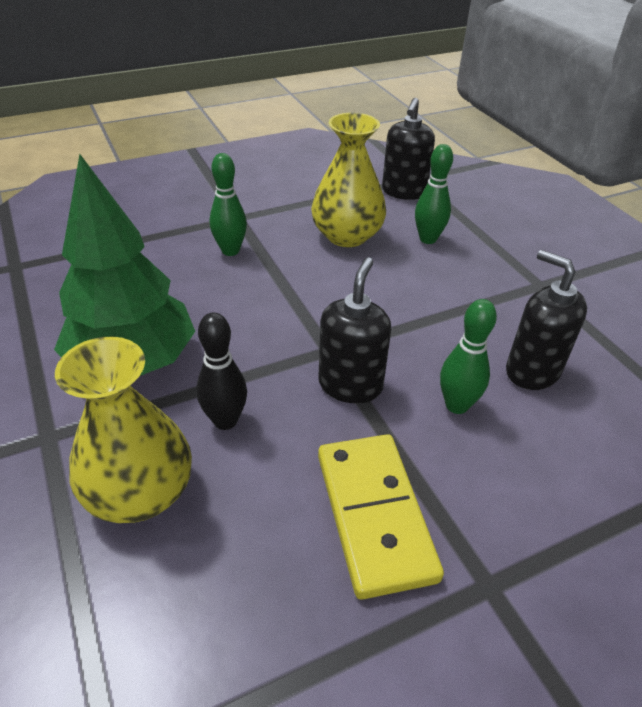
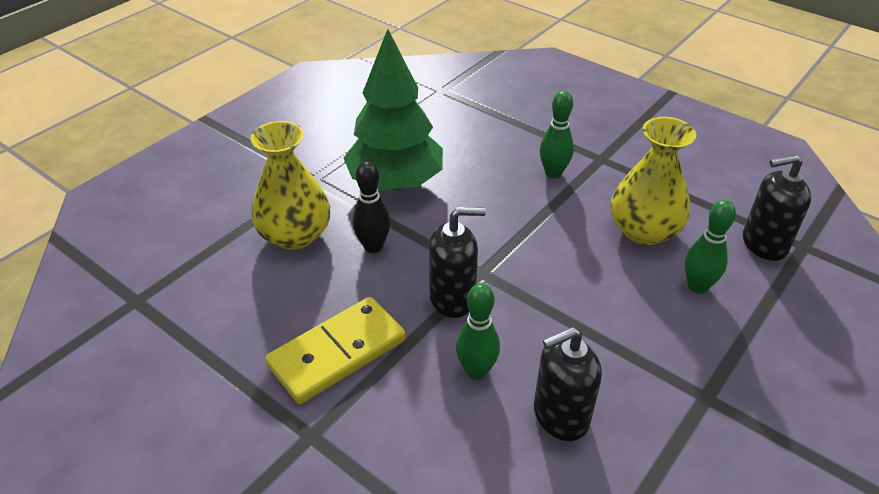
camera: 65 degrees right, 0 degrees up
black soap dispenser [506,250,587,390] -> black soap dispenser turned 135 degrees counterclockwise [534,327,602,441]

